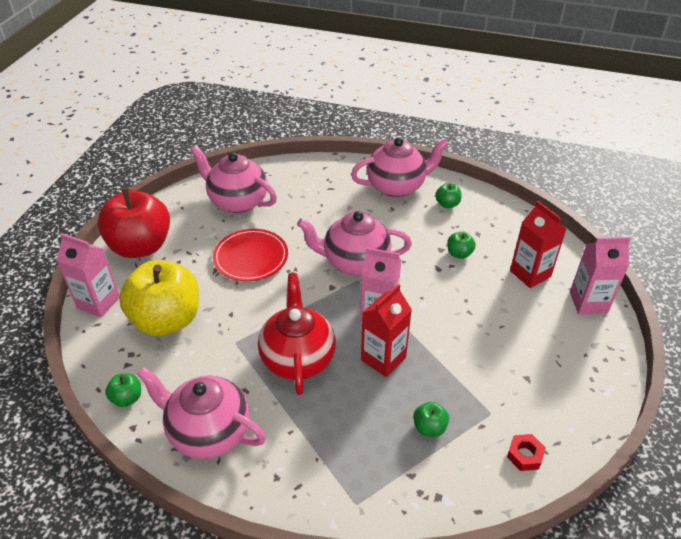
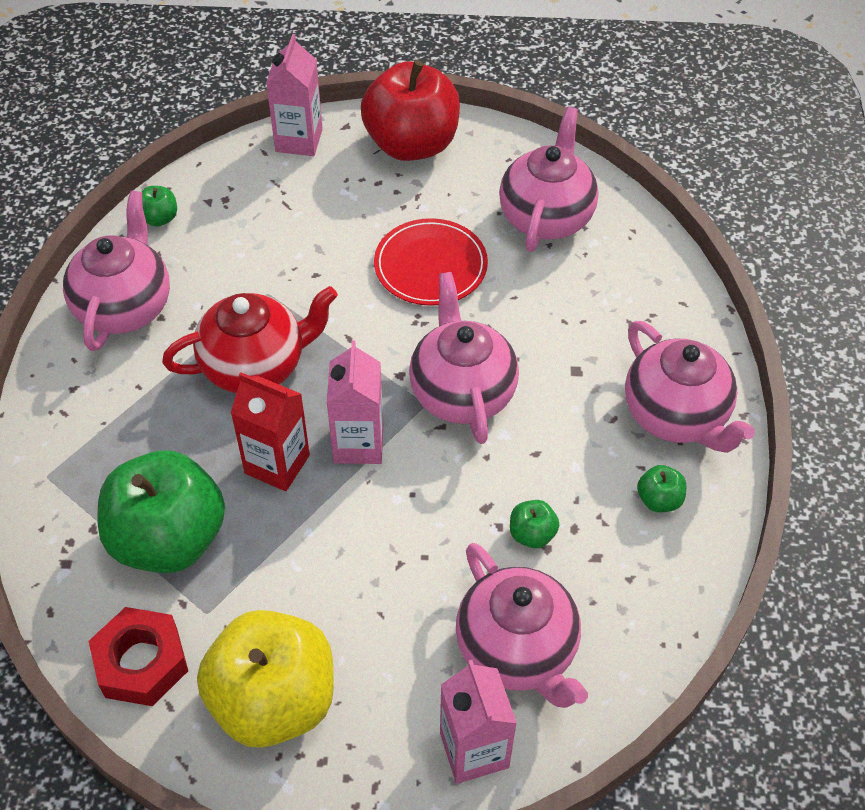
camera: 75 degrees right, 10 degrees up
yellow apple [119,260,199,336] -> yellow apple moved to [197,610,334,748]
green apple [413,402,449,437] -> green apple [98,450,225,573], size x2.47
red nut [507,434,546,471] -> red nut [89,607,188,706], size x1.80
red carton [510,201,566,288] -> pink teapot [456,543,588,708]

